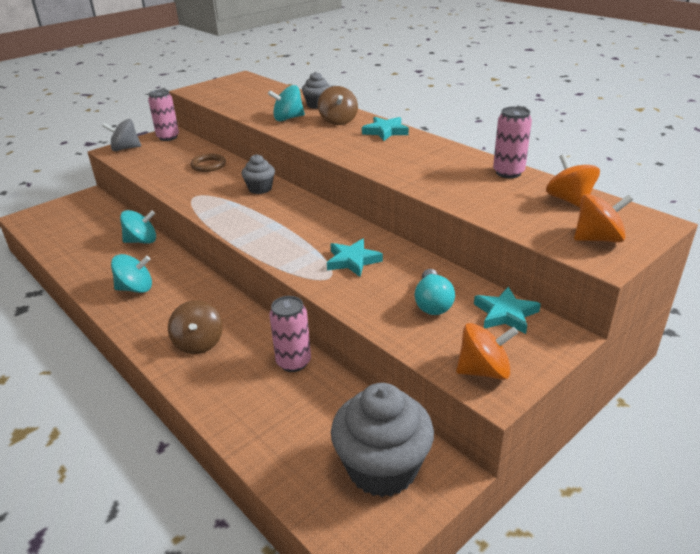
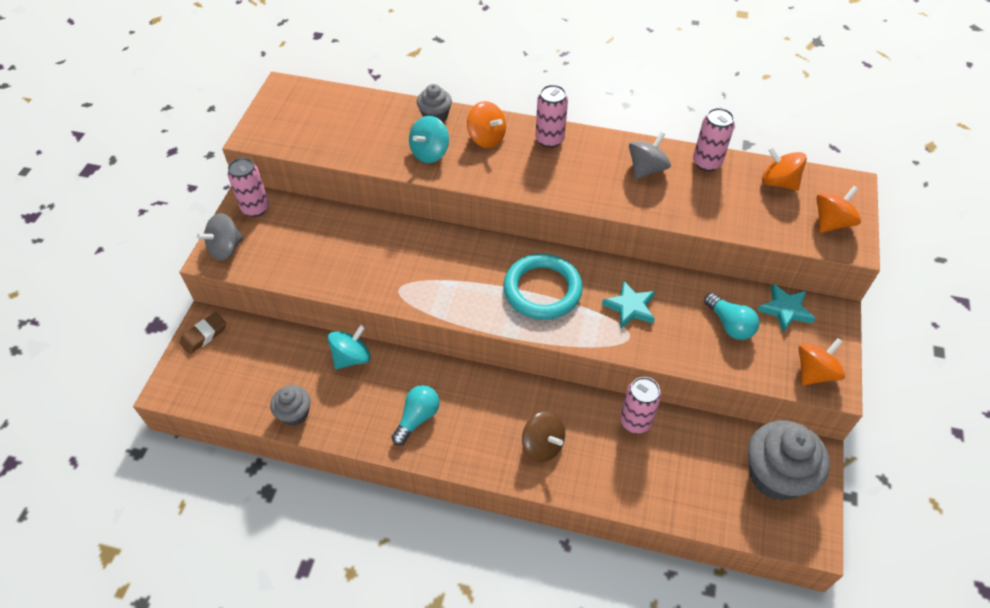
camera: 35 degrees left, 20 degrees up
turquoise spinning top [111,254,152,293] -> turquoise light bulb [391,385,440,446]
brown ring [191,154,226,172] -> none
grey cupcake [241,154,275,194] -> grey cupcake moved to [270,385,311,426]
brown spinning top [318,86,358,125] -> orange spinning top [467,101,506,148]
turquoise star [362,117,409,141] -> pink can [536,85,568,148]
none -> brown eraser [179,312,226,354]
none -> turquoise ring [503,254,583,320]
none -> grey spinning top [629,132,671,179]

